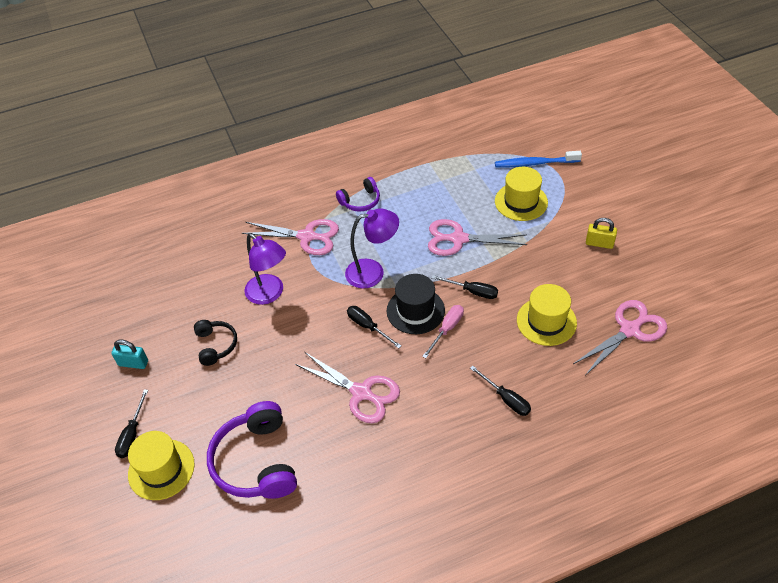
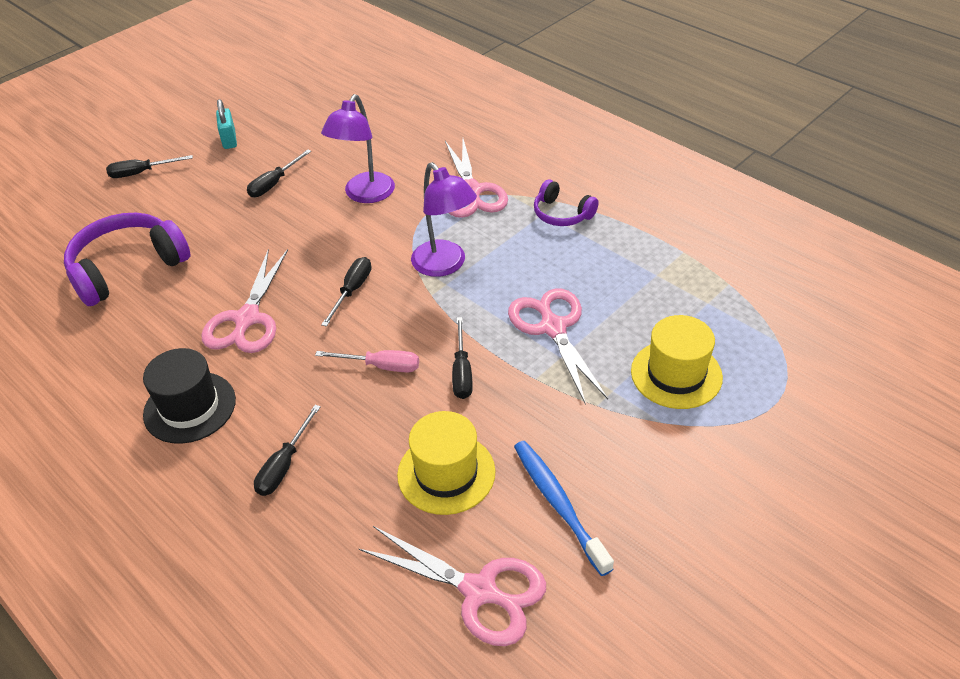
camera: 65 degrees right, 5 degrees down
yellow hat [128,431,195,500] -> none
black headphones [194,320,237,366] -> black screwdriver [247,150,311,197]
black hat [387,274,445,334] -> black hat moved to [143,348,236,444]
blue toothbrush [495,151,582,168] -> blue toothbrush moved to [514,441,614,576]
yellow padlock [586,218,617,249] -> none

